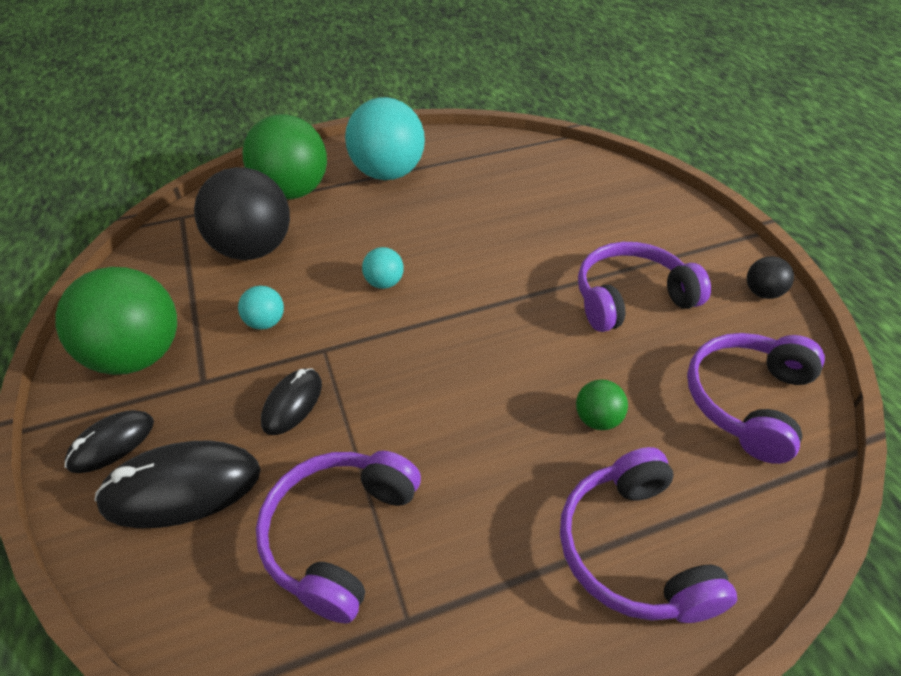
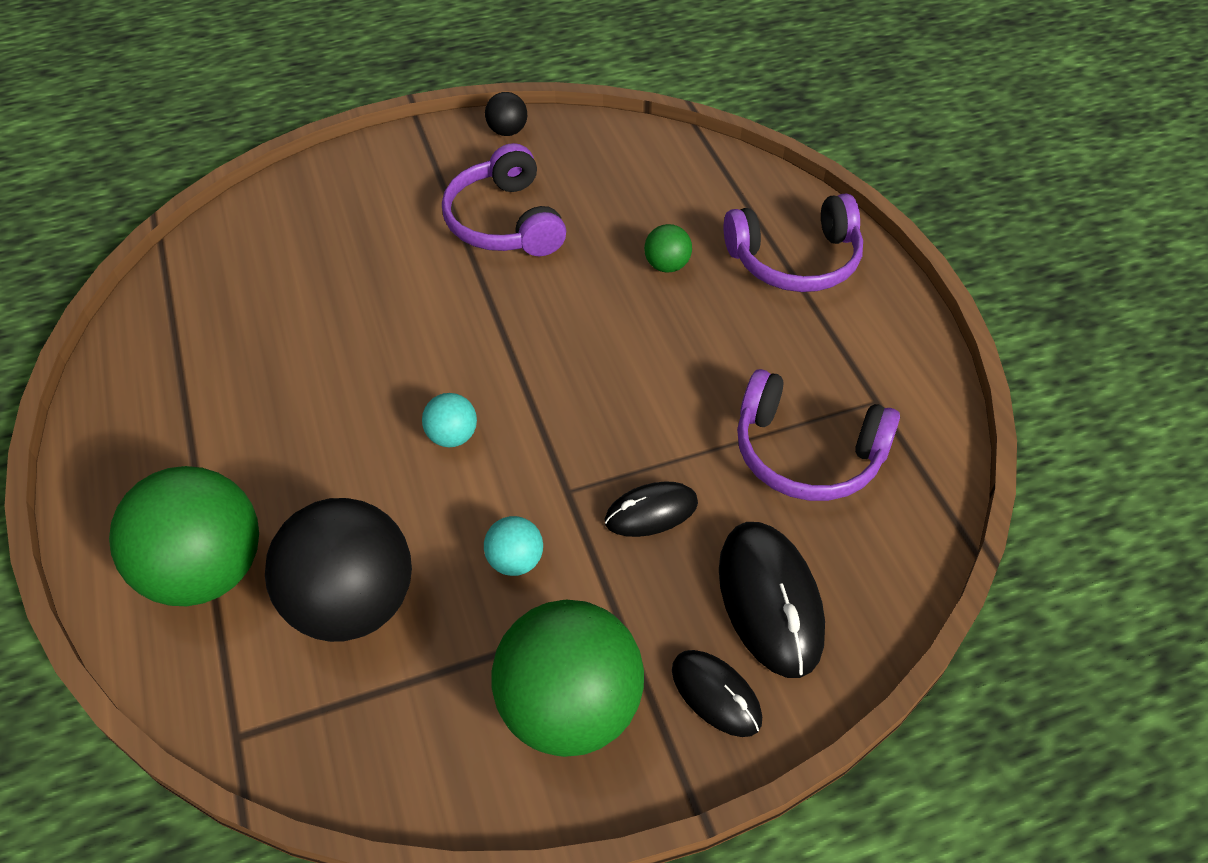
camera: 90 degrees left, 5 degrees up
black mouse [261,368,322,435] -> black mouse turned 45 degrees counterclockwise [605,481,698,537]
turquoise ball [345,97,425,180] -> none
purple headphones [687,333,825,464] -> none

